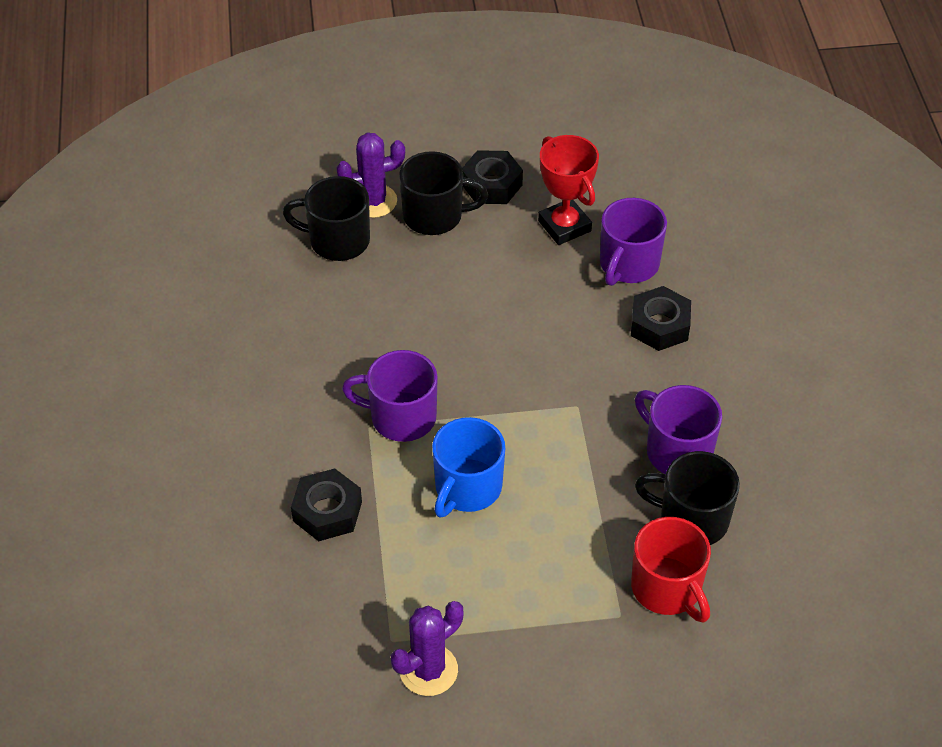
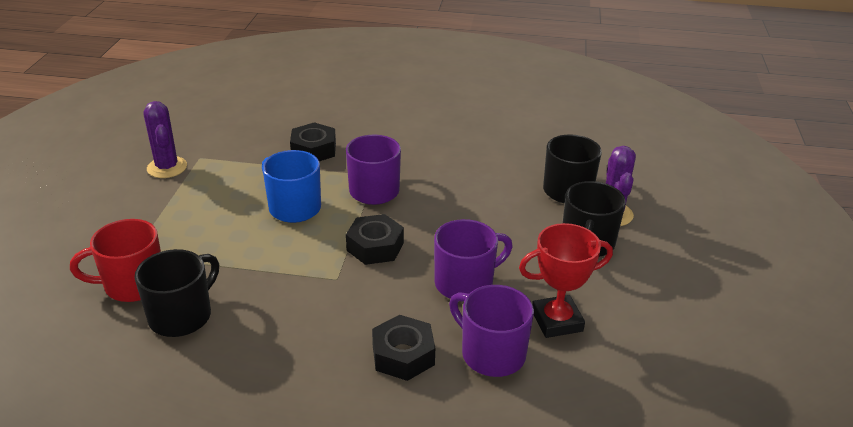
camera: 105 degrees right, 15 degrees down
black nut [462,150,523,204] -> black nut moved to [346,214,404,265]
purple mug [635,385,722,474] -> purple mug moved to [434,219,513,302]

